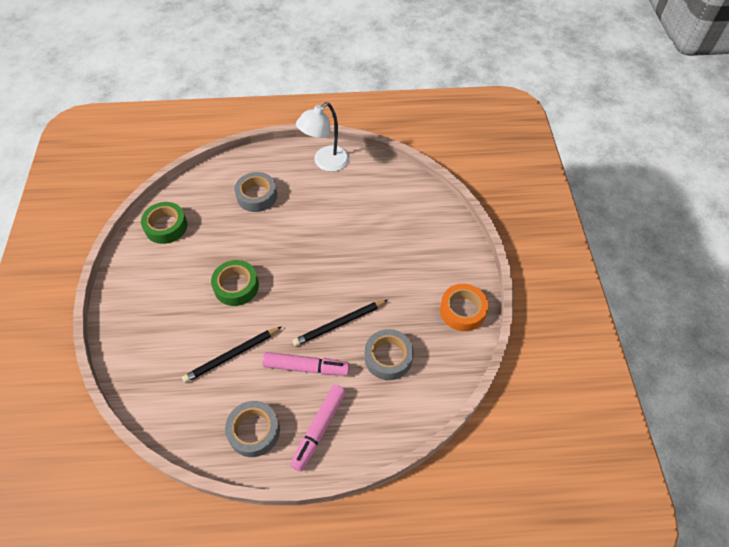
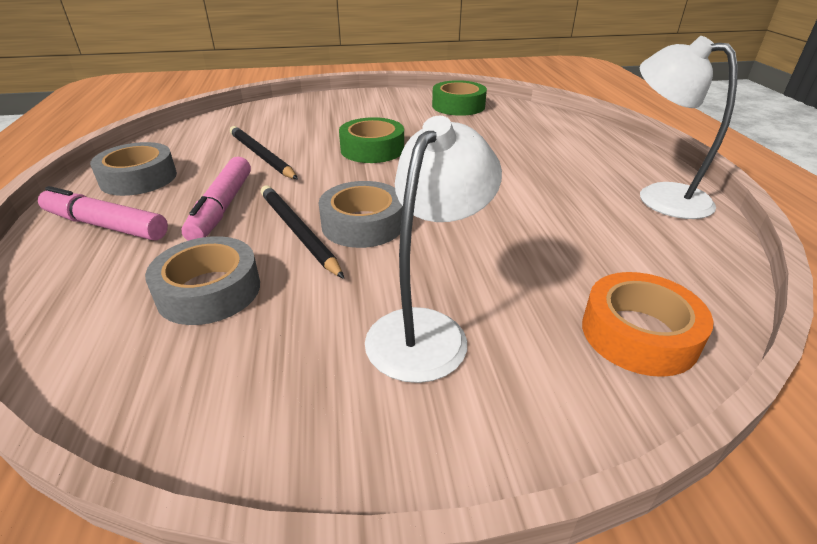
camera: 85 degrees right, 20 degrees down
grey tape [235,172,277,212] -> grey tape moved to [319,181,403,248]
orange tape [440,284,488,331] -> orange tape moved to [582,272,713,377]
none -> white lamp [365,116,502,383]

